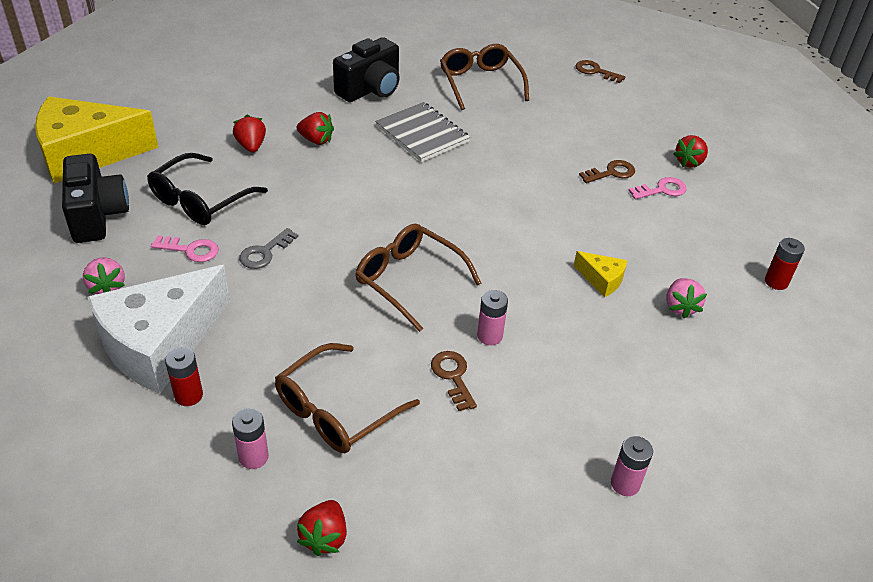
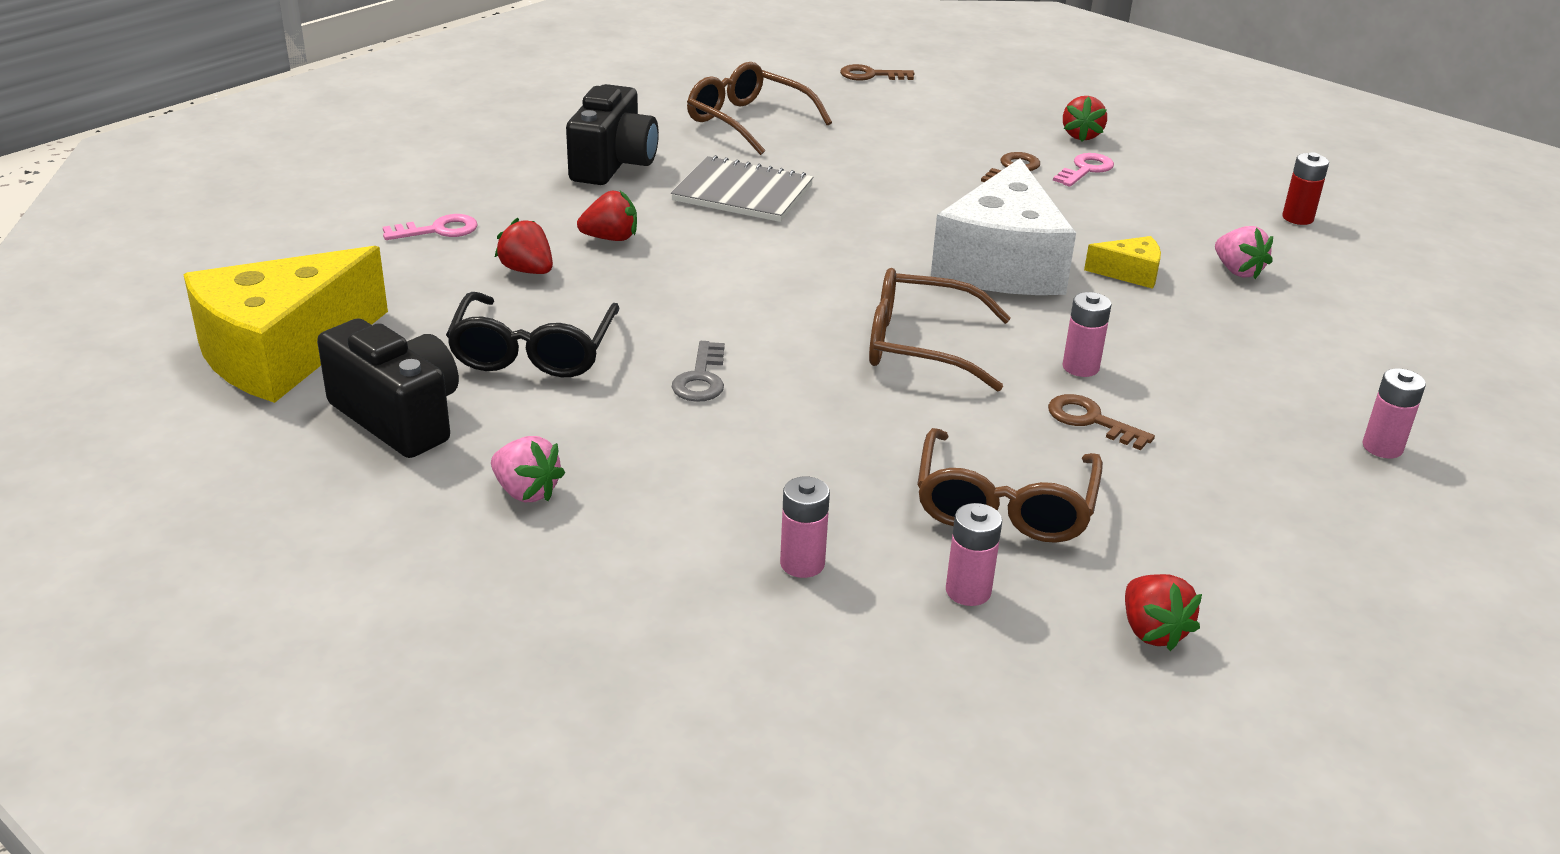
camera: 30 degrees left, 10 degrees down
white cheese [87,265,230,394] -> white cheese moved to [931,158,1076,295]
pink key [151,235,219,262] -> pink key moved to [383,214,477,240]
red battery [165,347,203,406] -> pink battery [780,476,830,578]

